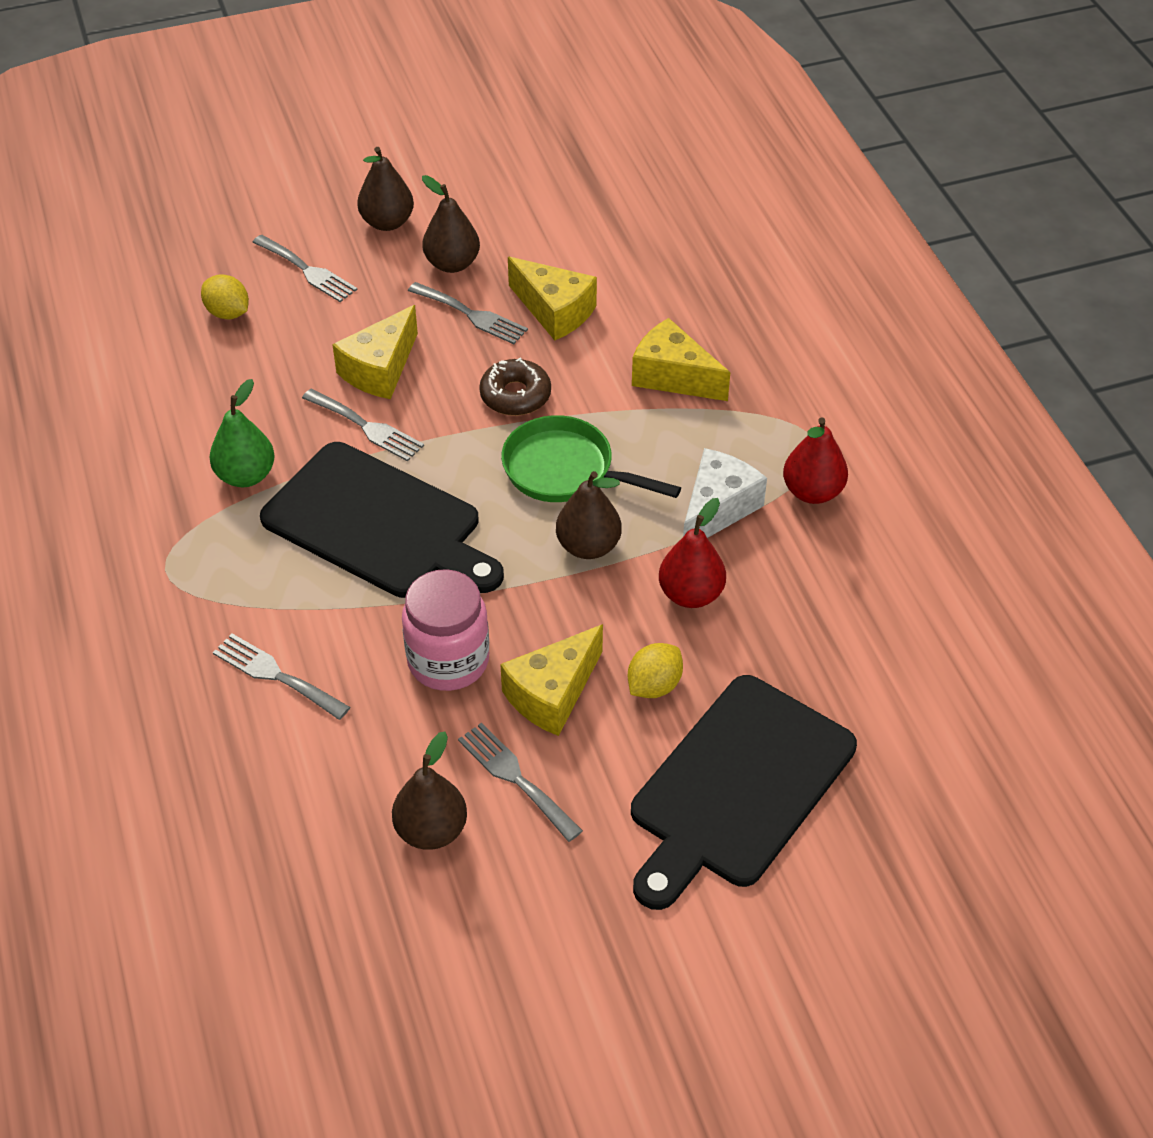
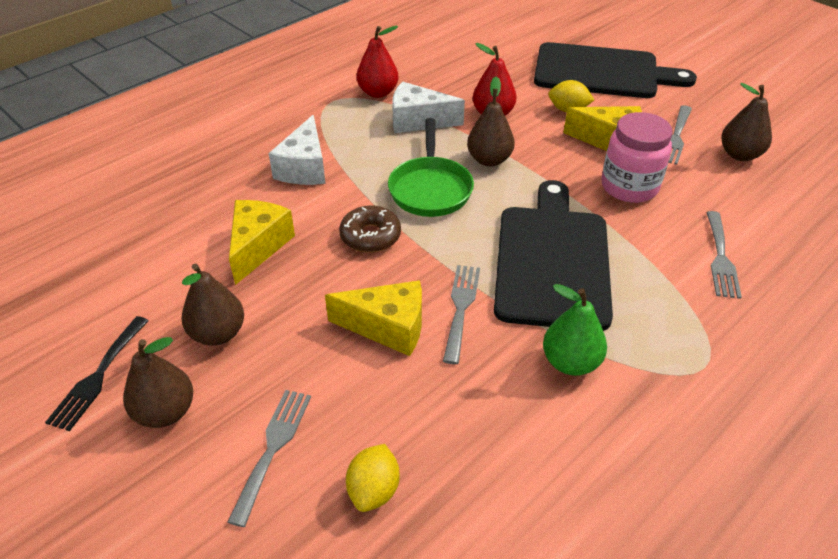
camera: 115 degrees left, 5 degrees down
grey fork [408,282,528,344] -> none
yellow cheese [632,318,730,401] -> white cheese [269,115,325,185]
none -> black fork [45,316,149,431]

